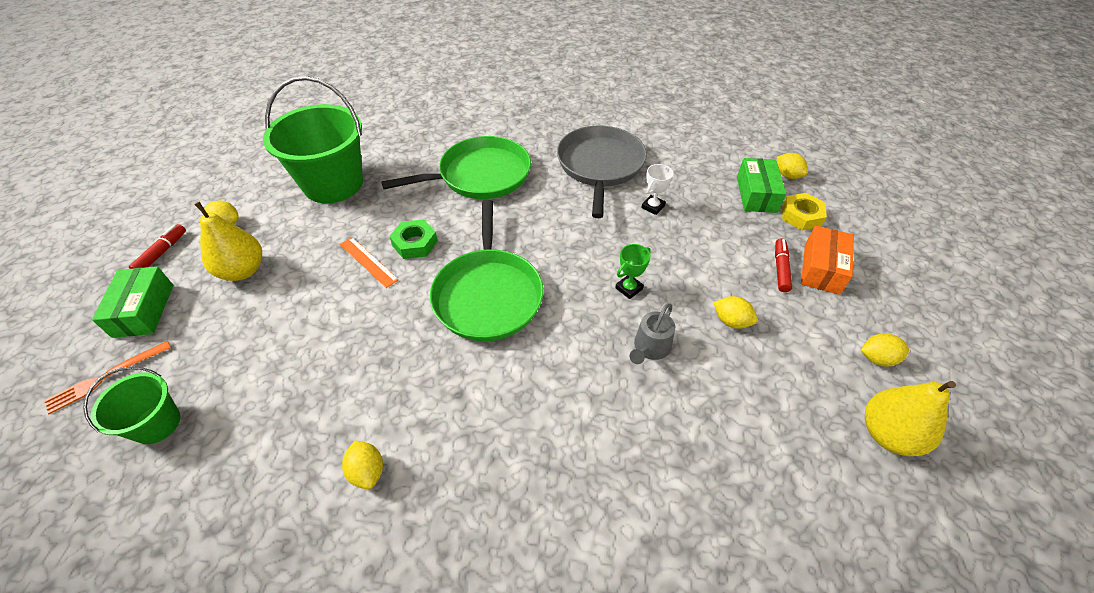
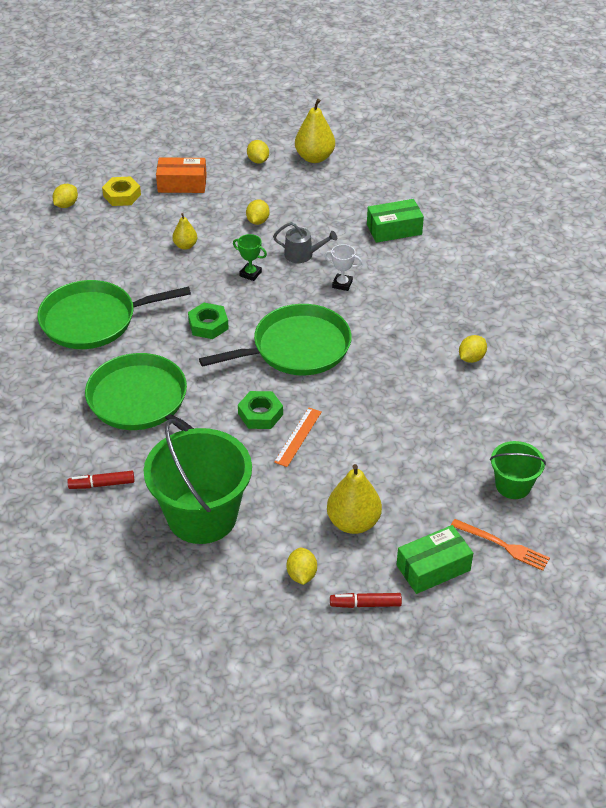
camera: 110 degrees left, 5 degrees down
grey pan [557,126,647,218] -> green pan [38,280,191,349]
white trophy [641,164,673,215] -> white trophy moved to [324,244,362,291]
green box [737,158,786,213] -> green box moved to [367,199,424,243]
red marker [775,238,792,292] -> red marker moved to [67,471,135,489]
none -> yellow pear [172,213,197,250]
none -> green nut [188,303,229,339]

